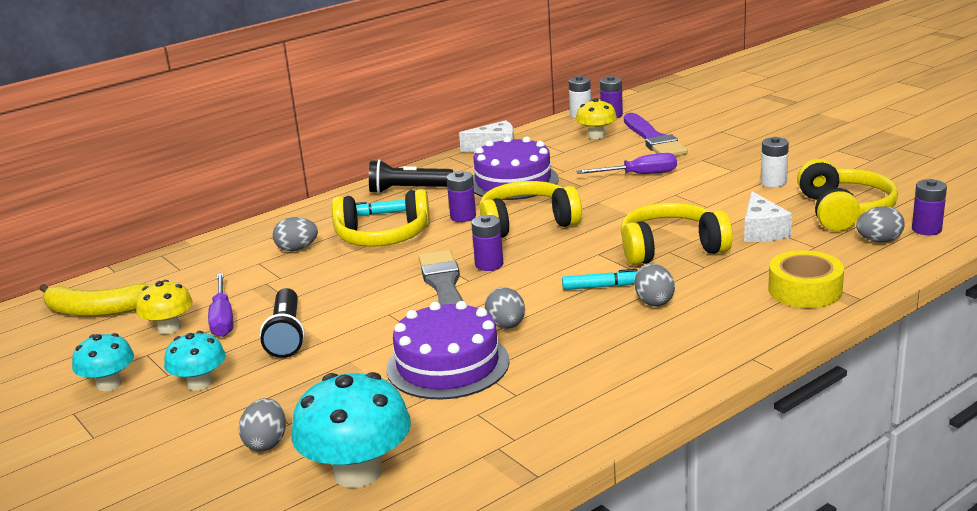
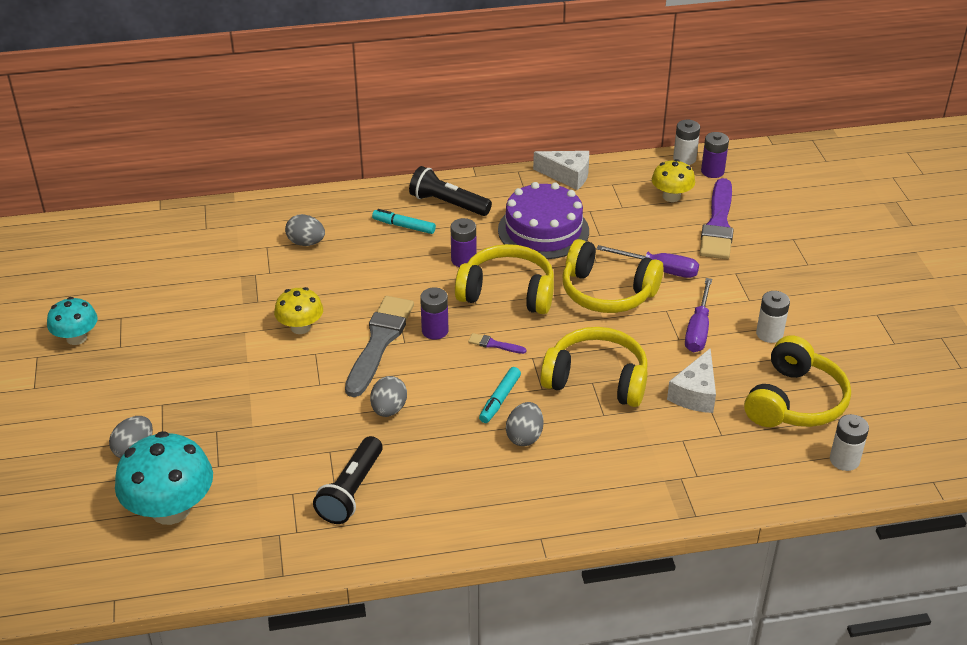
camera: 25 degrees right, 15 degrees up
yellow banana [39,284,150,317] -> none
yellow mushroom [136,280,193,334] -> yellow mushroom moved to [274,287,323,334]
turquoise mushroom [164,331,226,391] -> none
purple screwdriver [208,273,233,337] -> purple screwdriver moved to [685,278,712,352]
black flashlight [259,288,305,358] -> black flashlight moved to [313,436,383,524]
yellow headphones [332,189,430,247] -> yellow headphones moved to [563,239,664,313]
purple cake [386,301,509,400] -> none
turquoise marker [562,269,638,290] -> turquoise marker turned 90 degrees clockwise [479,367,521,423]
yellow tape [768,250,844,308] -> none
grey egg [856,206,905,242] -> none
purple battery [912,179,947,235] -> white battery [830,414,869,471]
none -> purple brush [468,333,526,354]

